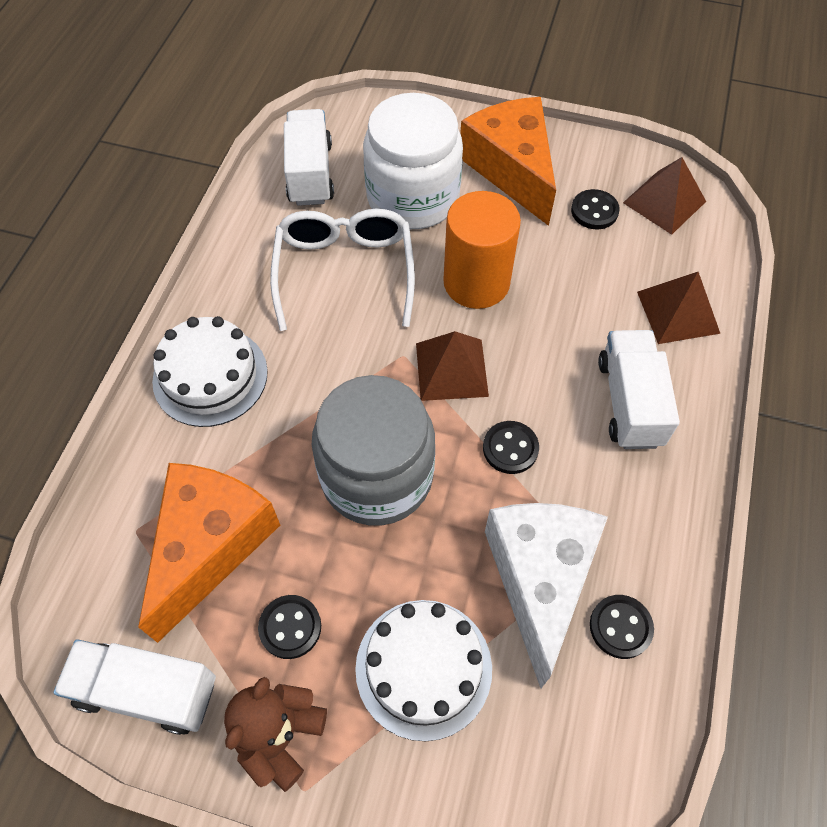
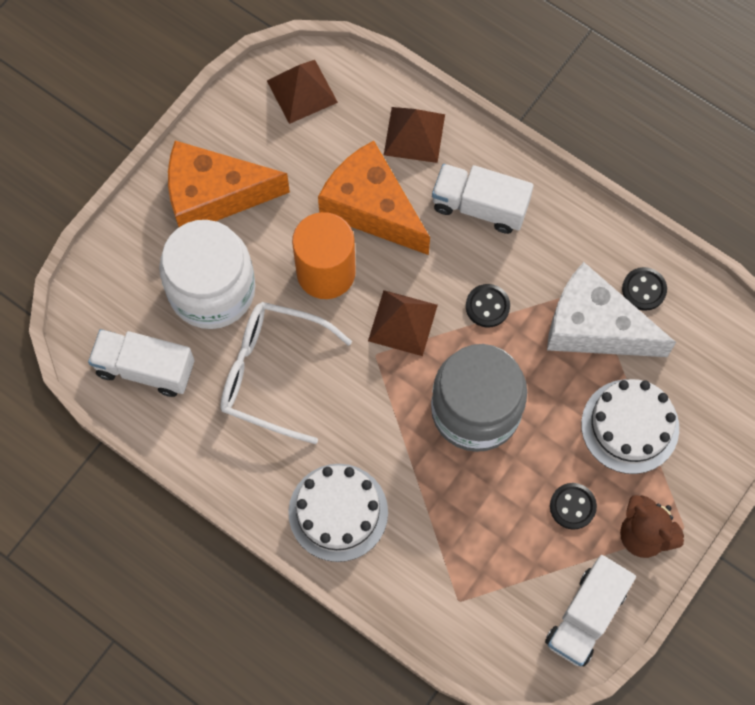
camera: 70 degrees left, 10 degrees up
orange cheese [138,463,280,643] -> orange cheese moved to [318,141,430,255]
black button [571,189,620,229] -> none

